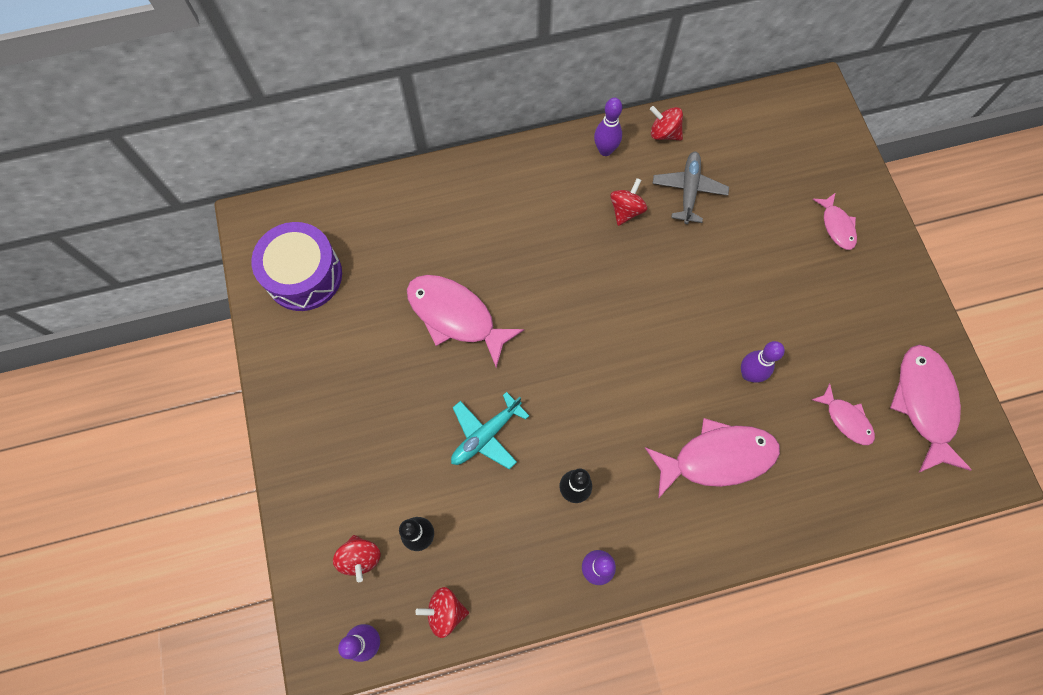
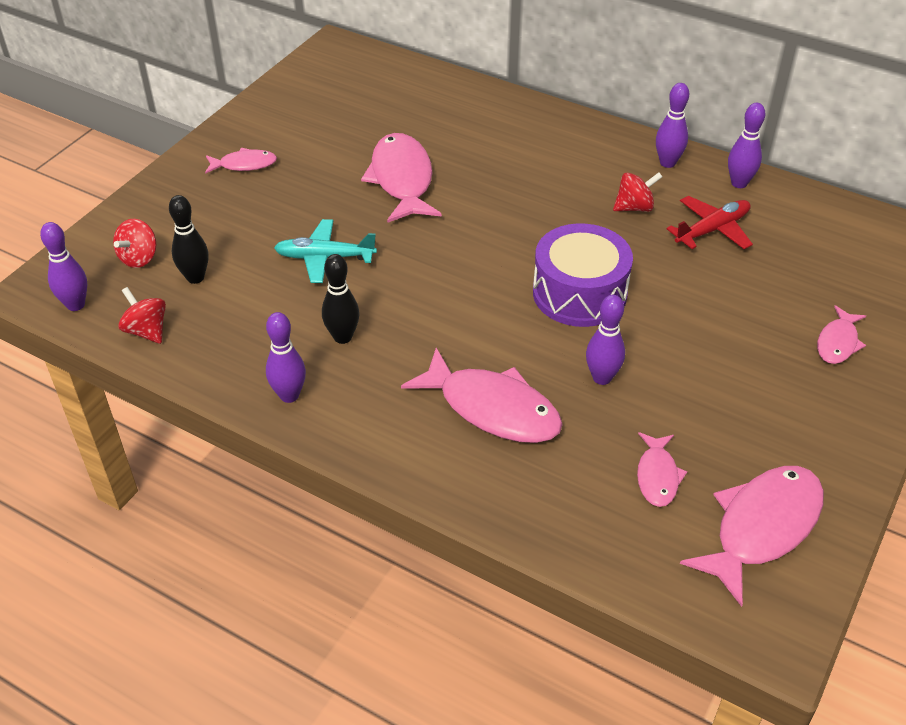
camera: 45 degrees right, 25 degrees down
purple drum [251,222,342,311] -> purple drum moved to [533,223,633,327]
red spinning top [650,106,683,140] -> purple bowling pin [728,103,765,188]
grey plane [652,151,729,224] -> red plane [667,196,753,249]
none -> pink fish [205,148,277,174]

